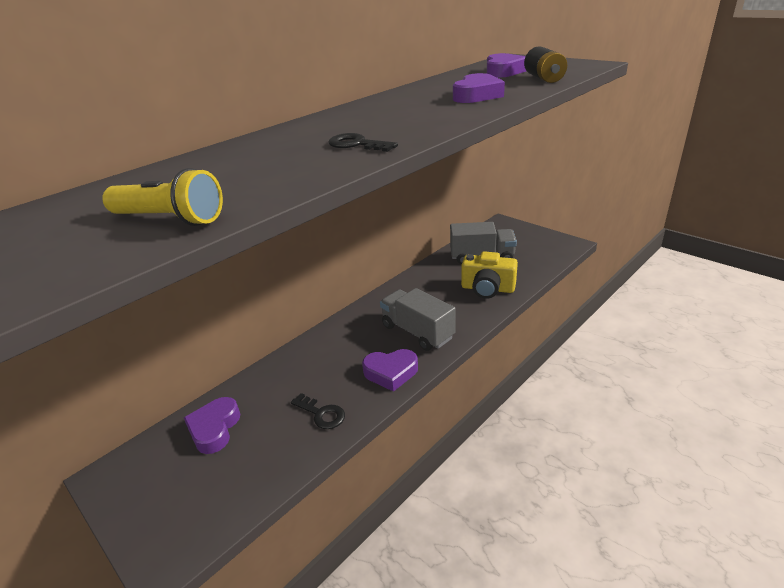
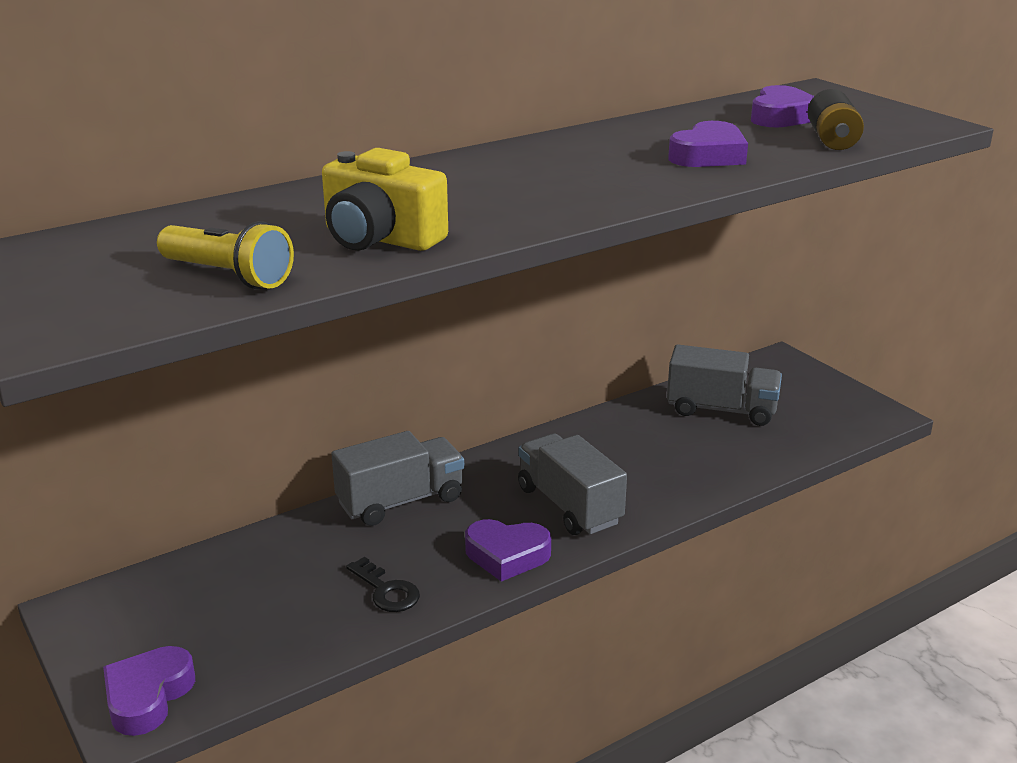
camera: 10 degrees right, 5 degrees down
purple heart [184,397,240,454] -> purple heart moved to [103,646,195,736]
black key [328,133,398,152] -> none
yellow camera [461,251,518,299] -> yellow camera moved to [322,148,448,251]
none -> grey truck [331,431,464,526]

